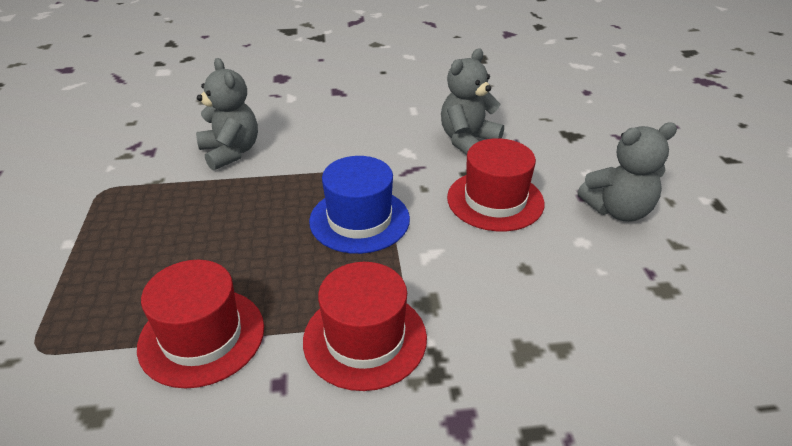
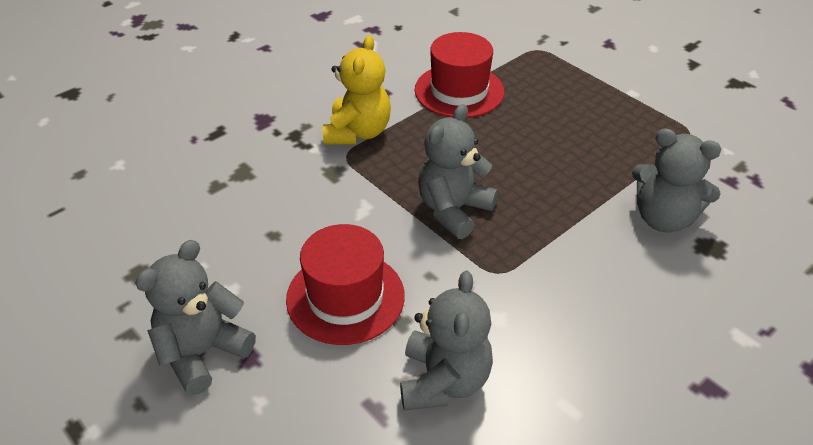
camera: 145 degrees right, 5 degrees up
red hat [303,262,427,391] -> yellow teddy bear [323,35,391,144]
blue hat [309,156,410,254] -> grey teddy bear [418,104,498,239]

